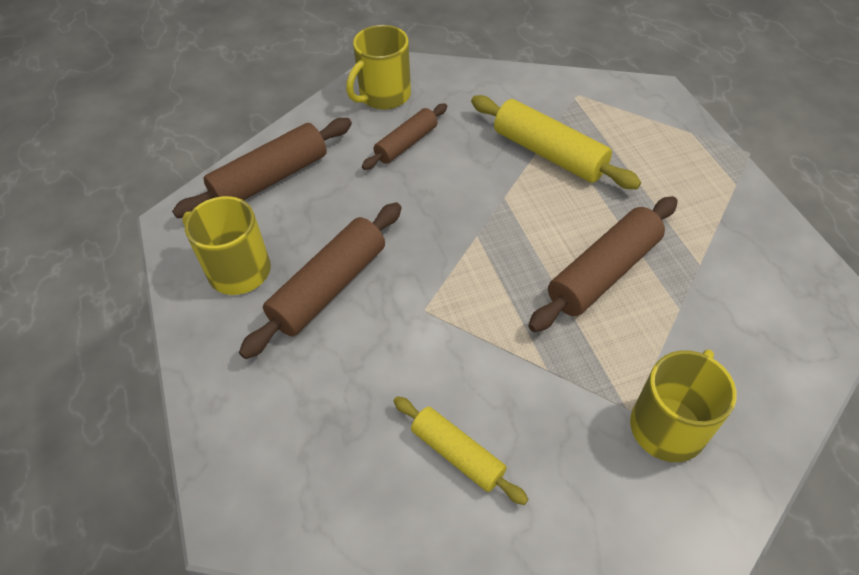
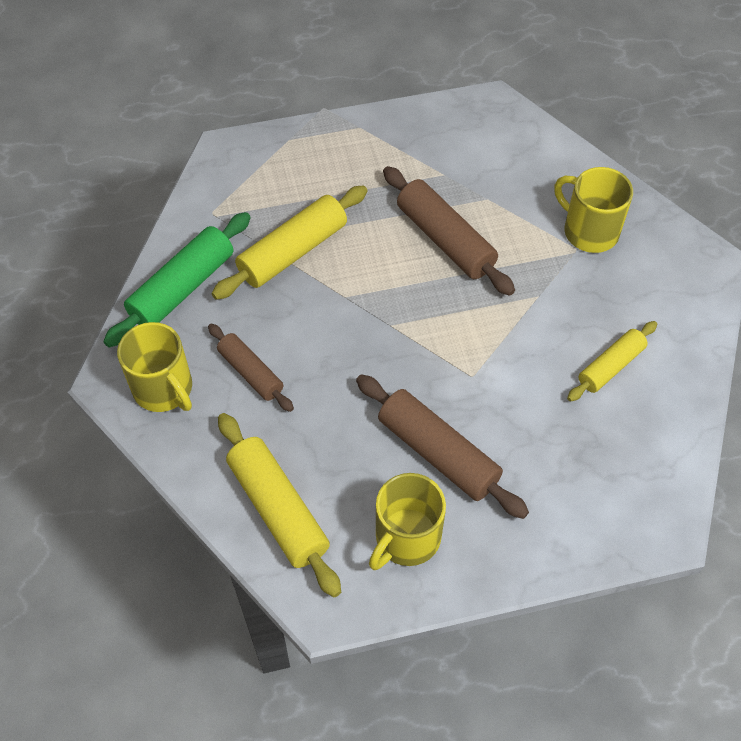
camera: 85 degrees left, 5 degrees up
brown rolling pin [172,118,352,218] -> yellow rolling pin [218,413,341,597]
none -> green rolling pin [103,212,251,347]

